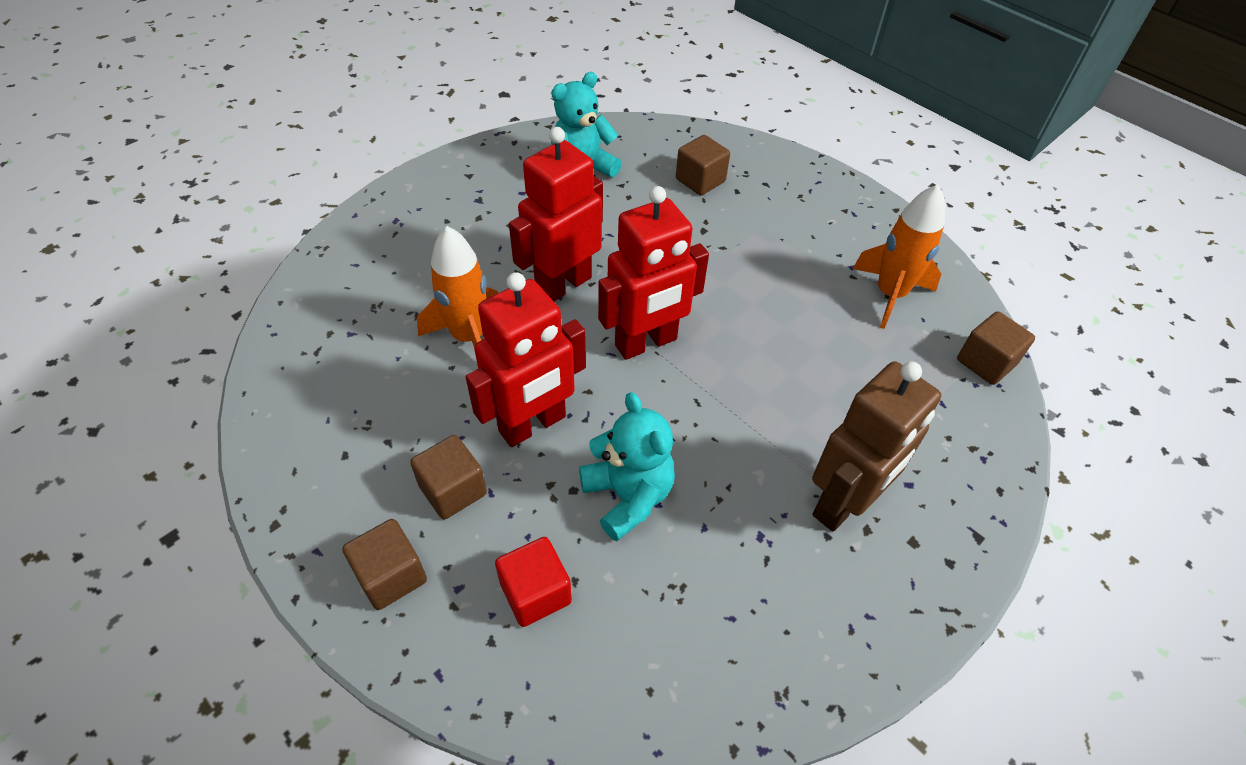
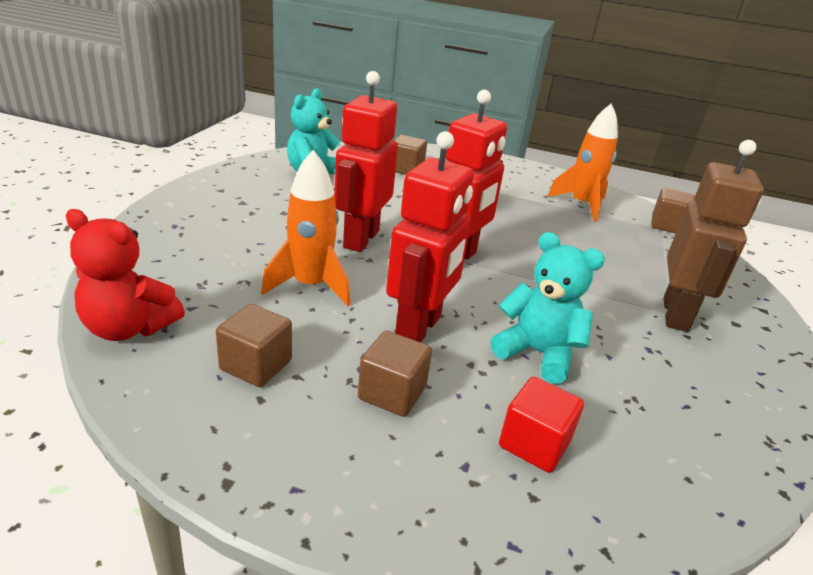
camera: 30 degrees left, 20 degrees down
brown cube [342,519,427,610] -> brown cube moved to [216,304,292,387]
none -> red teddy bear [66,209,185,341]

